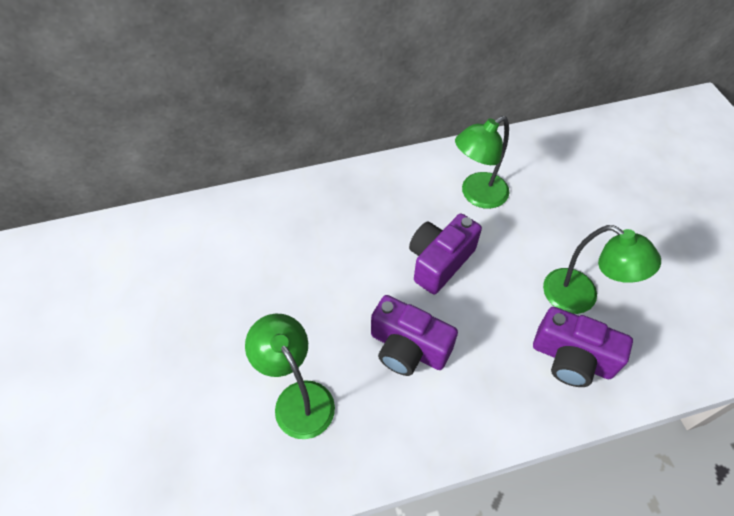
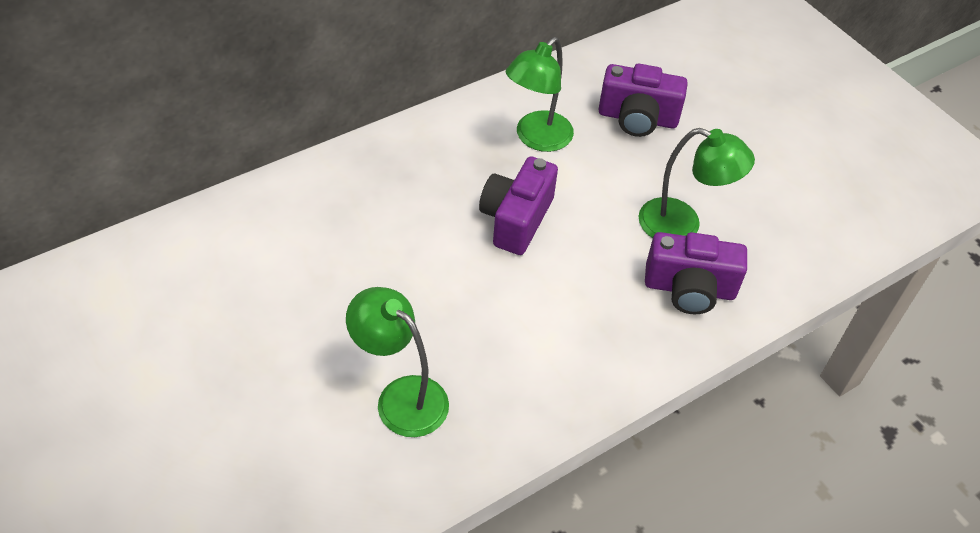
camera: 20 degrees left, 5 degrees down
purple camera [371,295,458,376] -> purple camera moved to [598,64,688,137]

